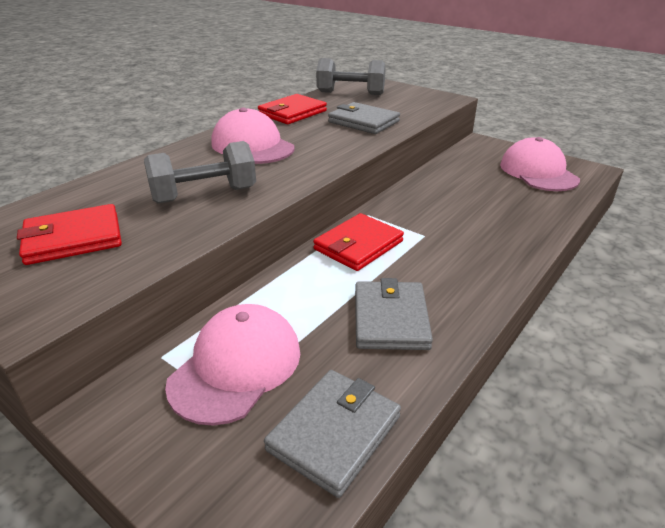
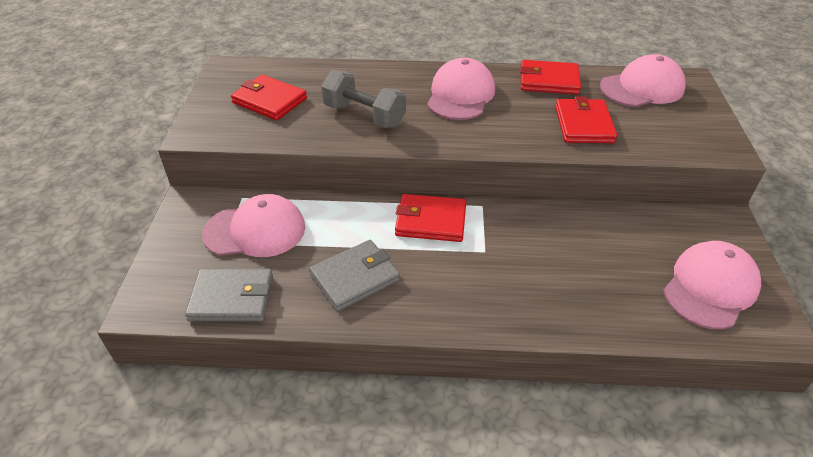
camera: 55 degrees right, 10 degrees up
grey dumbbell [316,58,386,95] -> pink cap [600,54,686,107]
grey wallet [328,102,400,134] -> red wallet [555,96,617,143]

